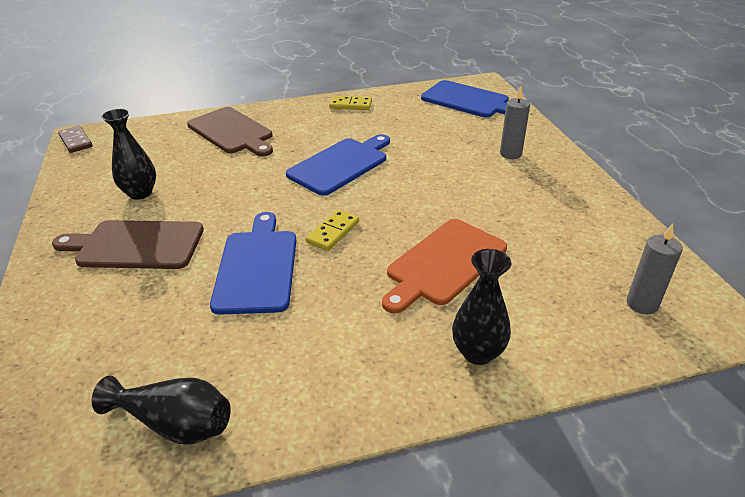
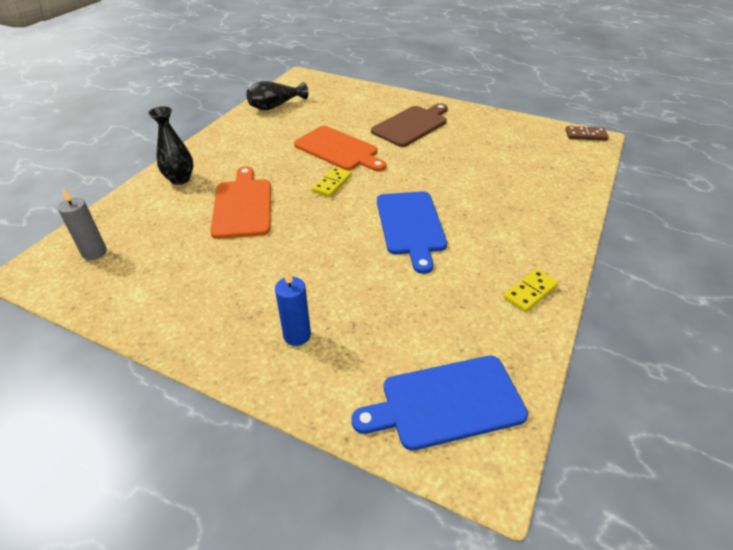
camera: 130 degrees right, 5 degrees up
black vase [101,108,156,200] -> none
brown cutting board [187,107,273,157] -> none
blue cutting board [210,212,296,315] -> orange cutting board [294,126,386,171]
yellow domino [305,210,359,251] -> yellow domino turned 45 degrees clockwise [312,167,352,197]
grey candle [500,87,530,159] -> blue candle [275,269,311,346]

